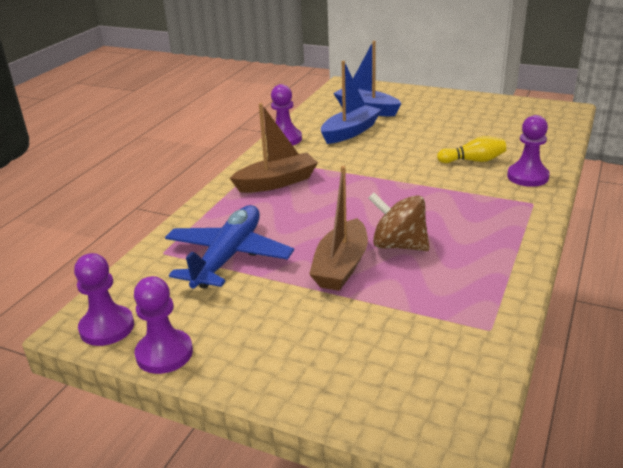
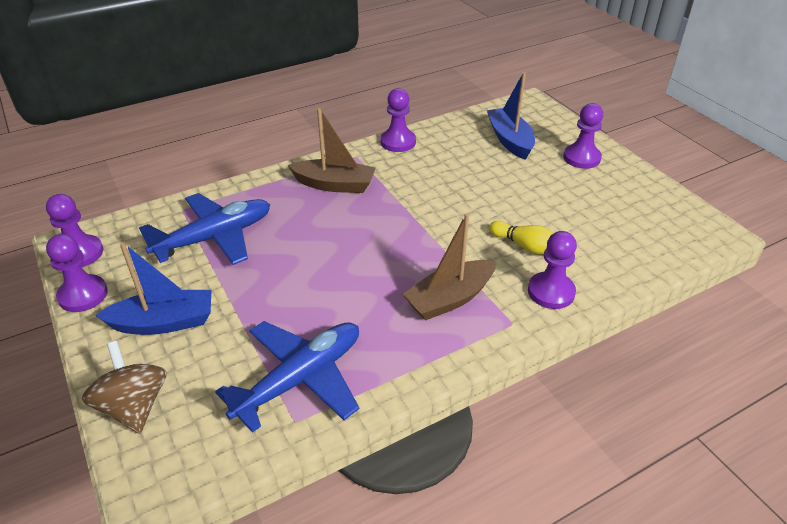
camera: 35 degrees right, 10 degrees up
brown boat [309,166,368,291] -> brown boat moved to [402,213,496,320]
blue boat [321,61,382,144] -> blue boat moved to [95,242,211,335]
brown spinning top [368,192,429,251] -> brown spinning top moved to [82,341,167,434]
none -> blue plane [215,321,359,433]
none -> purple pawn [563,103,603,169]

